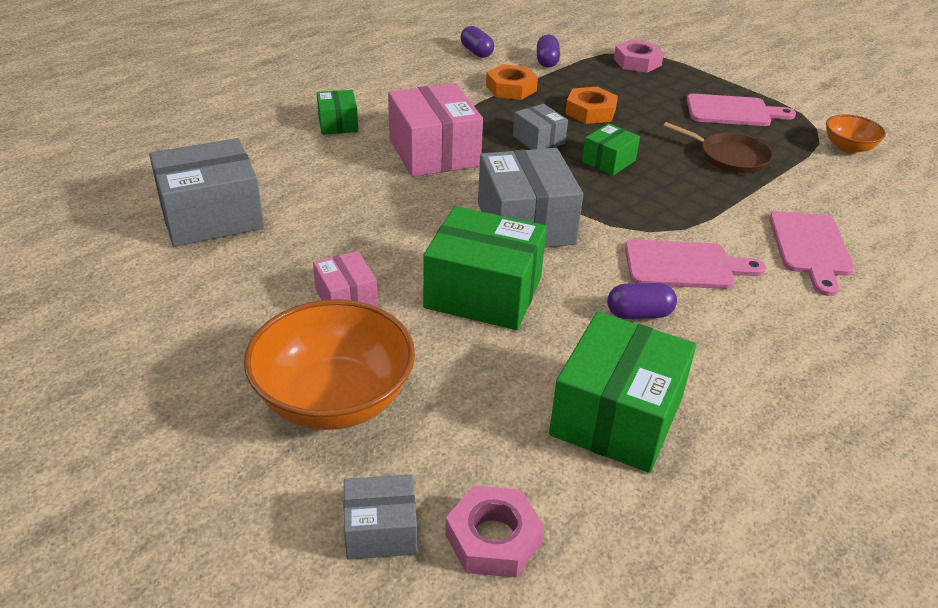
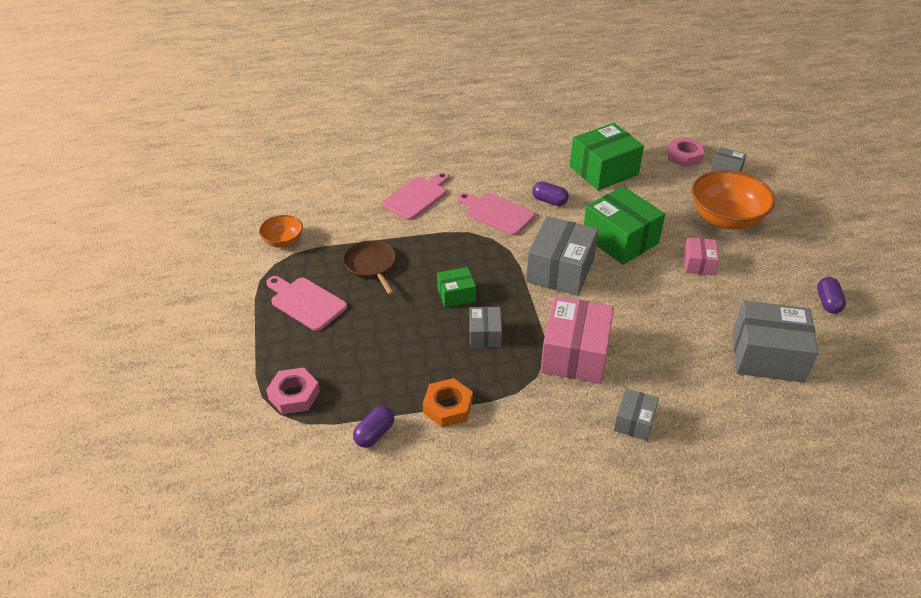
camera: 145 degrees left, 5 degrees up
green box [317,90,358,135] -> grey box [614,388,659,441]
purple capsule [461,26,494,58] -> purple capsule moved to [817,277,846,313]
orange nut [565,87,618,124] -> none

